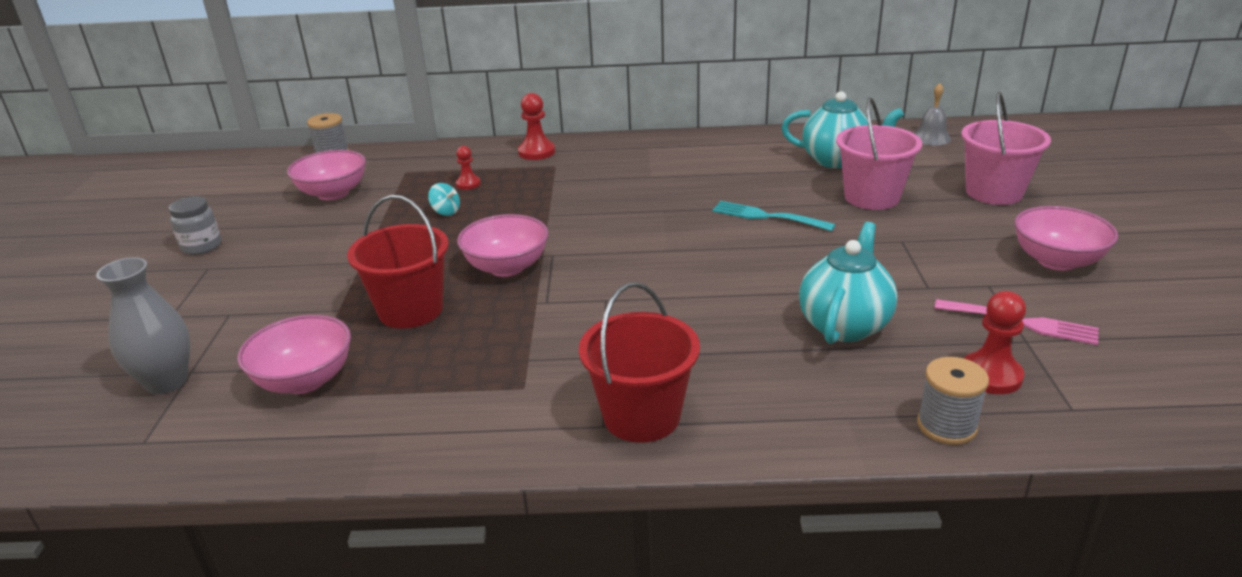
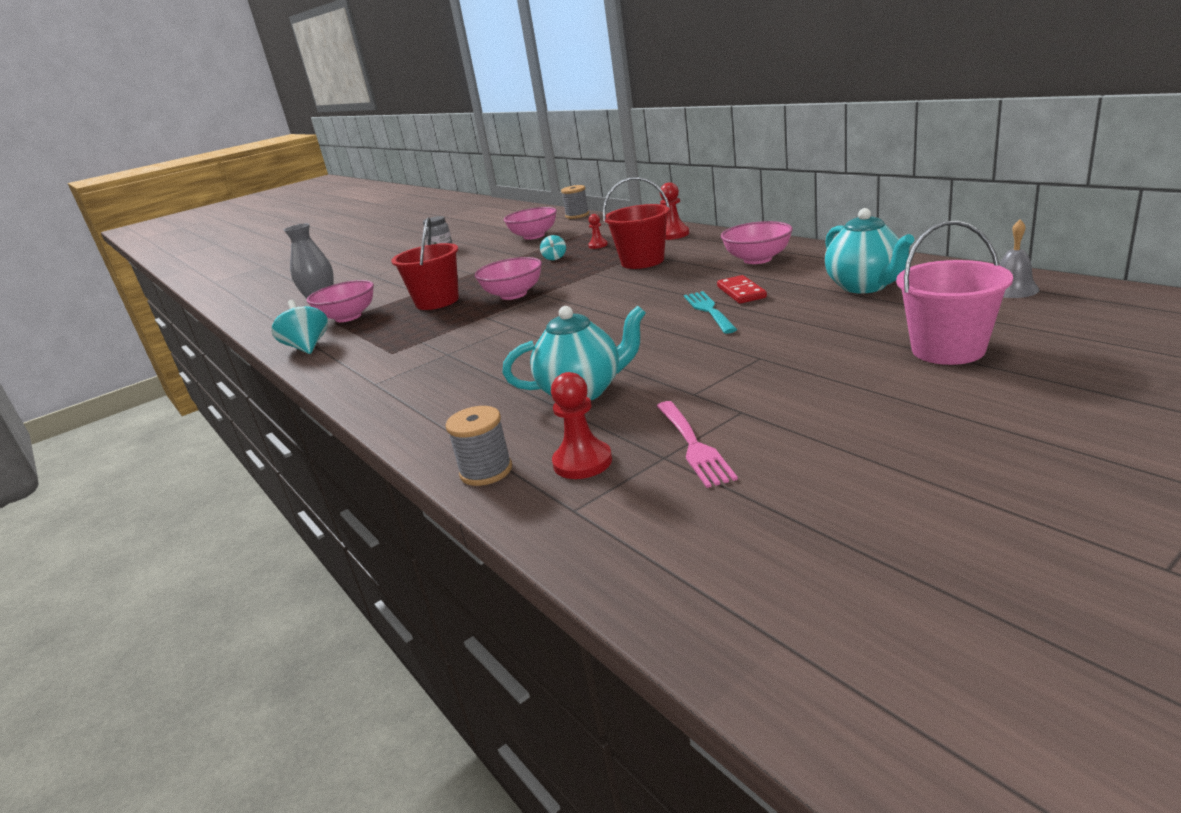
camera: 55 degrees right, 5 degrees down
red bucket [579,282,700,443] -> red bucket moved to [603,177,670,269]
pink bucket [836,97,922,210] -> none
pink bowl [1014,206,1118,271] -> pink bowl moved to [721,221,793,264]
none -> turquoise spinning top [271,300,328,354]
none -> red domino [717,275,767,304]

